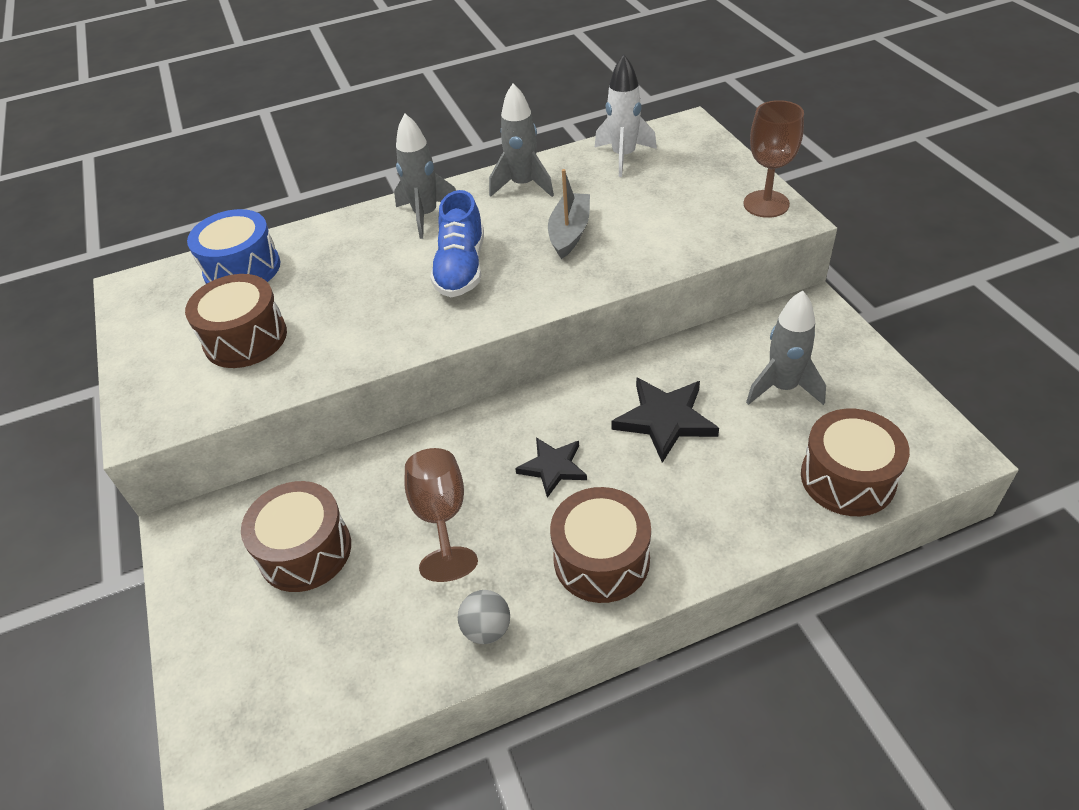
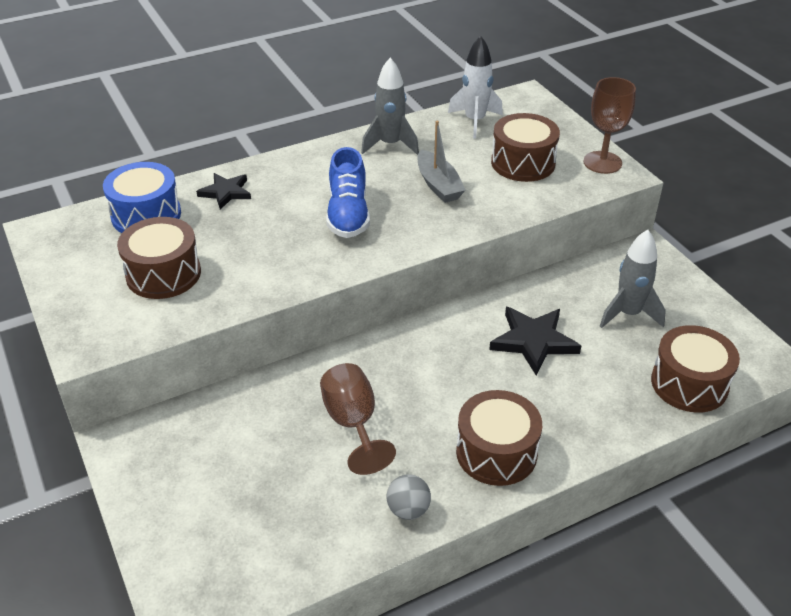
camera: 10 degrees left, 5 degrees down
brown drum [241,481,351,592] -> brown drum moved to [491,113,560,182]
grey rocket [394,114,456,239] -> none
black star [515,437,587,498] -> black star moved to [196,173,251,209]
grey boat [548,169,590,259] -> grey boat turned 150 degrees clockwise [418,121,466,203]

